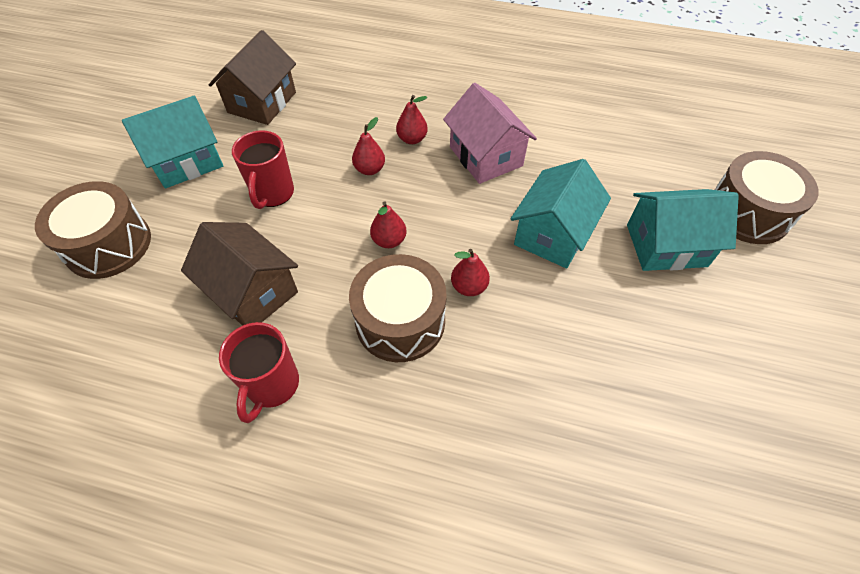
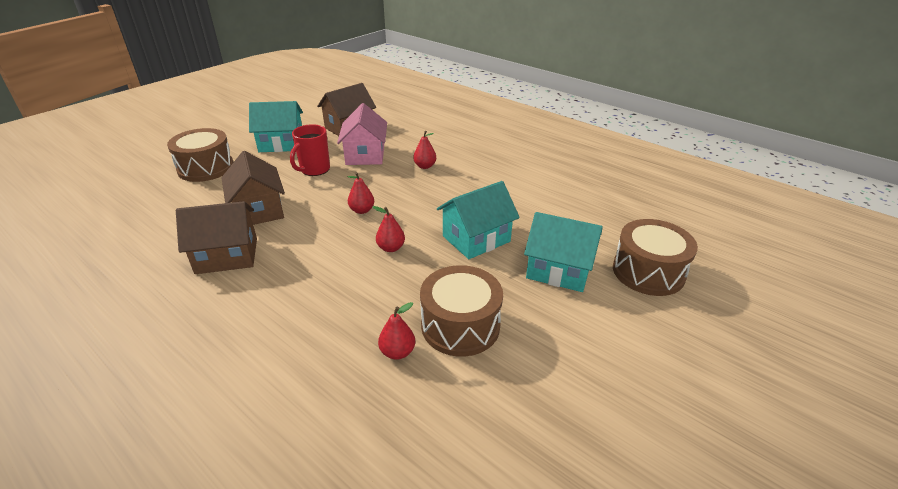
camera: 25 degrees right, 20 degrees down
red mug [219,322,299,423] -> brown house [176,201,257,274]
brown drum [349,254,447,362] -> brown drum moved to [420,265,503,357]
red pear [352,117,385,175] -> red pear moved to [378,302,415,360]
pink house [443,83,537,184] -> pink house moved to [337,103,387,165]

